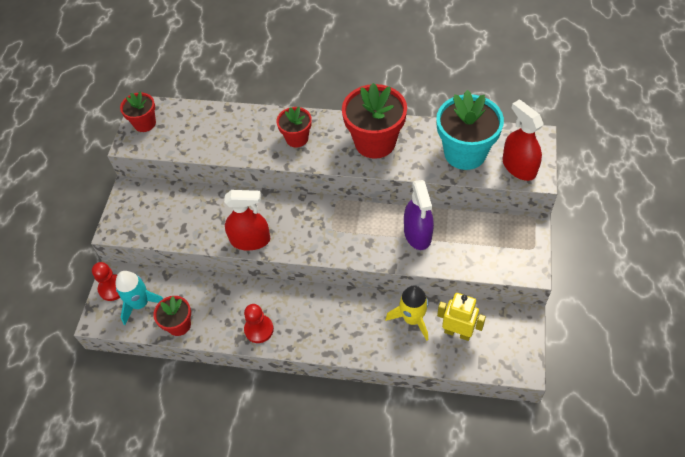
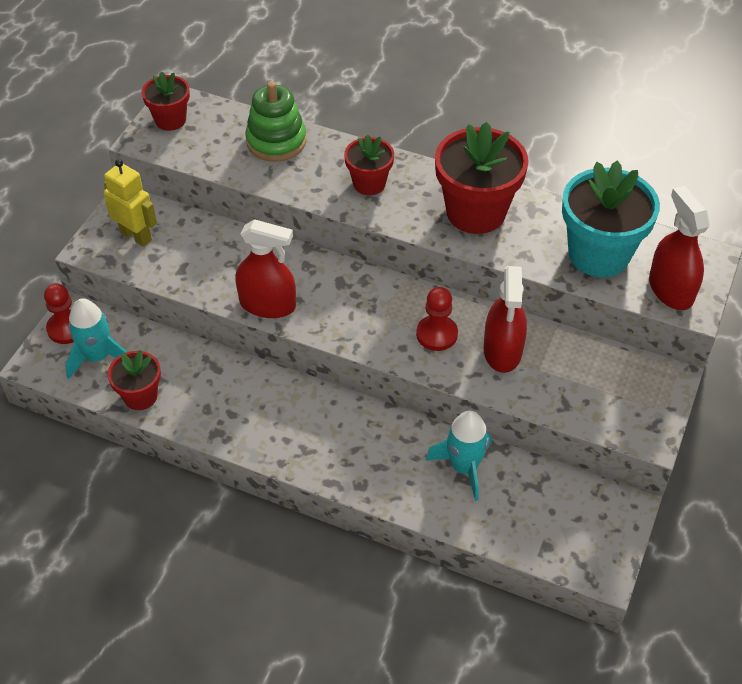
camera: 10 degrees right, 5 degrees down
red pawn [244,304,274,343] -> red pawn moved to [416,287,458,351]
yellow rocket [386,285,428,341] -> turquoise rocket [426,411,492,501]
purple spray bottle [404,180,434,250] -> red spray bottle [483,266,527,373]
yellow robot [437,293,486,341] -> yellow robot moved to [103,159,157,247]
none -> green stacking toy [245,81,306,162]

